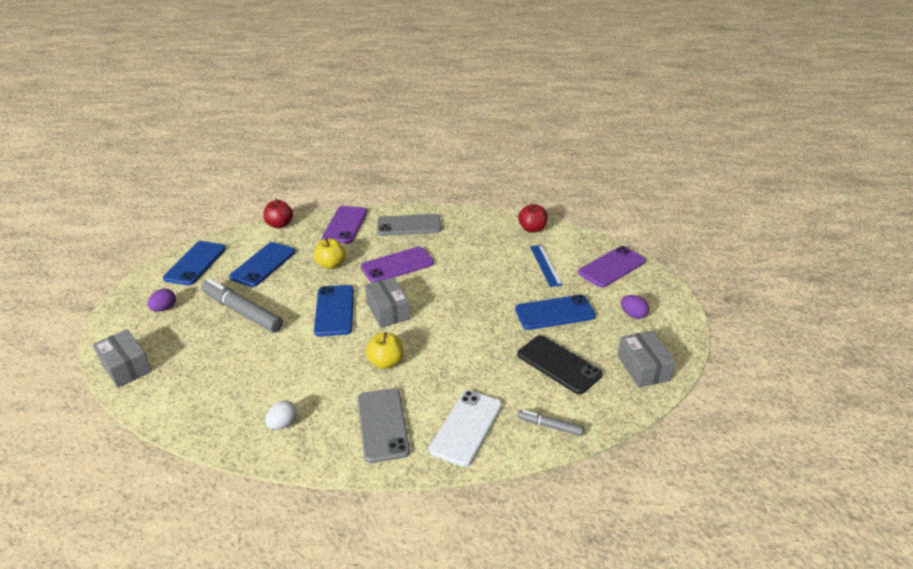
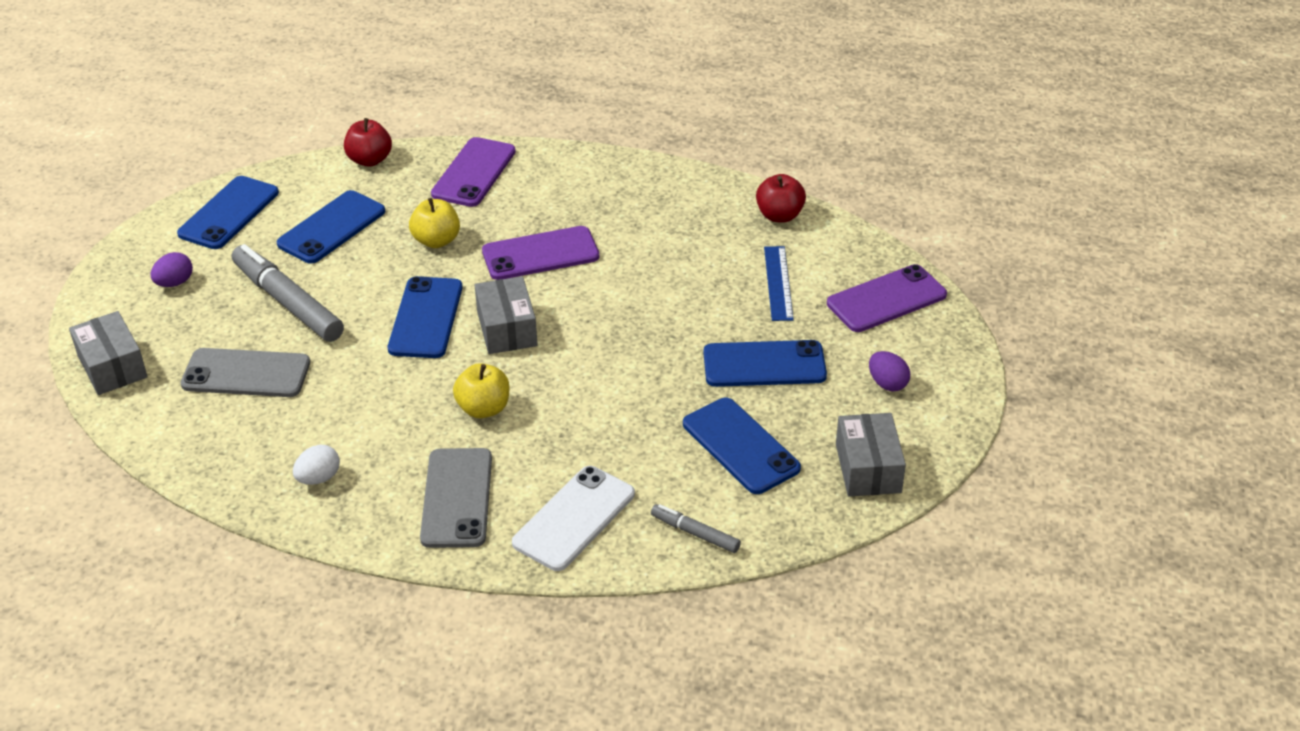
camera: 10 degrees right, 5 degrees up
grey phone [377,214,441,236] -> grey phone moved to [181,348,310,397]
black phone [517,335,602,394] -> blue phone [683,398,801,494]

